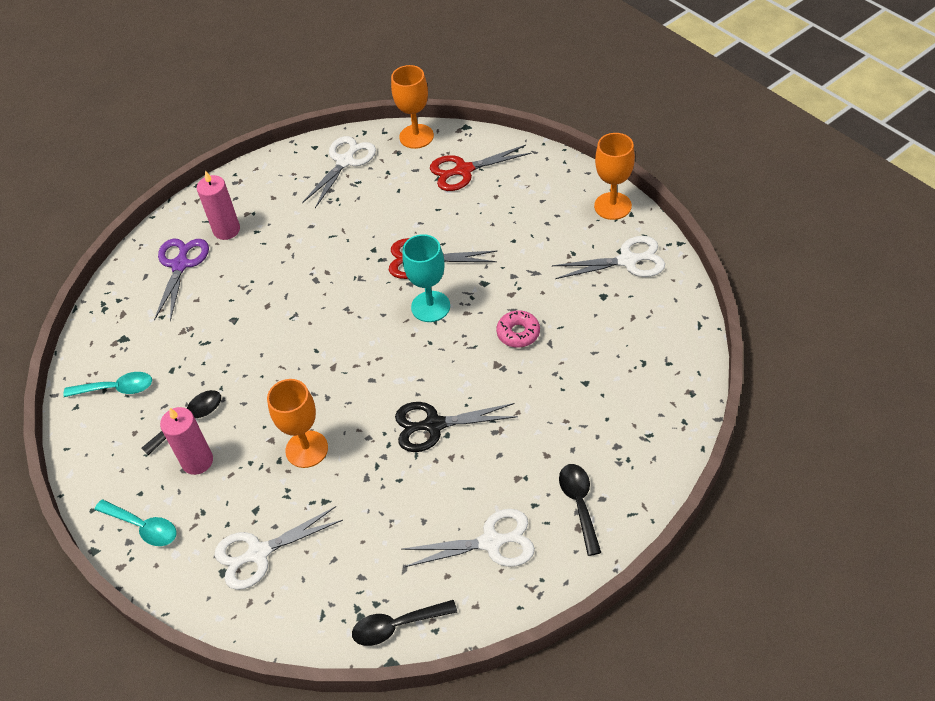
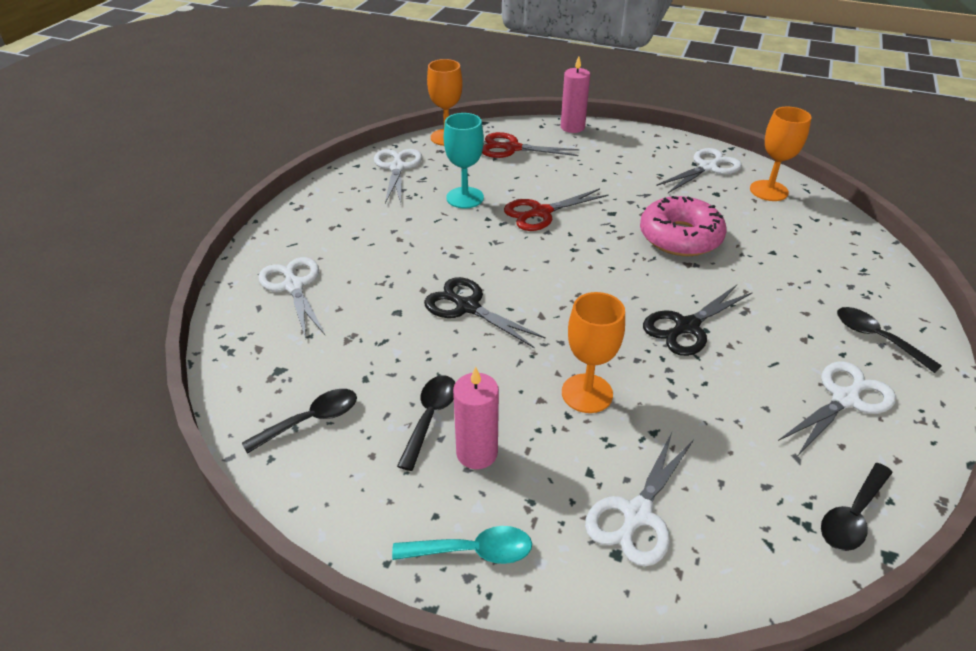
camera: 35 degrees left, 10 degrees down
turquoise spoon [63,372,152,397] -> black spoon [242,389,357,454]
purple scissors [154,239,209,322] -> white scissors [258,257,325,339]
pink candle [197,171,240,240] -> pink candle moved to [561,56,590,133]
turquoise goblet [403,234,450,322] -> turquoise goblet moved to [444,113,484,208]
red scissors [430,145,531,191] -> red scissors turned 60 degrees clockwise [482,132,580,158]
pink donut [496,310,540,348] -> pink donut [640,196,726,256], size x1.91
orange goblet [594,133,635,220] -> orange goblet moved to [750,107,811,201]
none -> black scissors [424,277,546,348]

